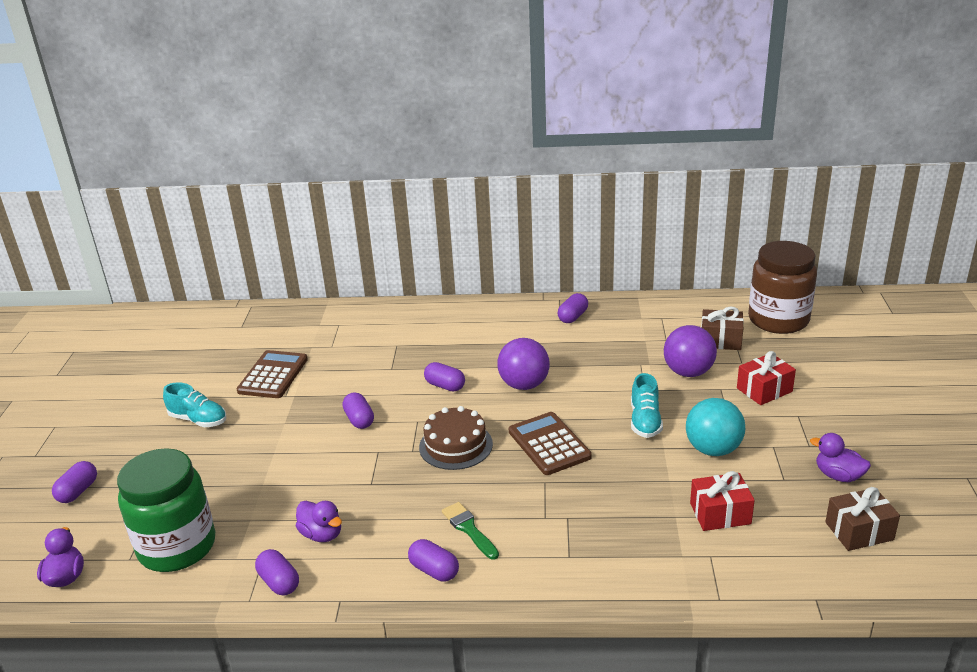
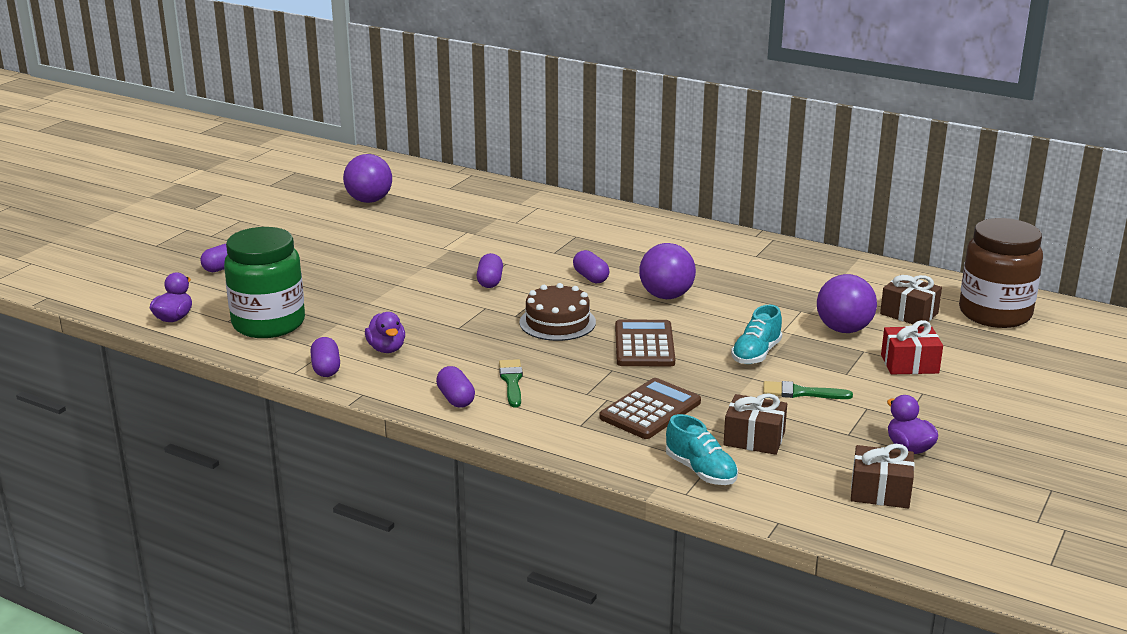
camera: 25 degrees right, 5 degrees down
turquoise shoe [163,382,226,427] -> turquoise shoe moved to [666,414,738,485]
brown calculator [237,350,308,398] -> brown calculator moved to [599,378,701,439]
purple capsule [557,293,588,323] -> none
turquoise ball [686,398,745,456] -> green brush [763,381,853,399]
red gift [690,471,755,531] -> brown gift [724,393,787,455]
none -> purple ball [343,154,392,203]

